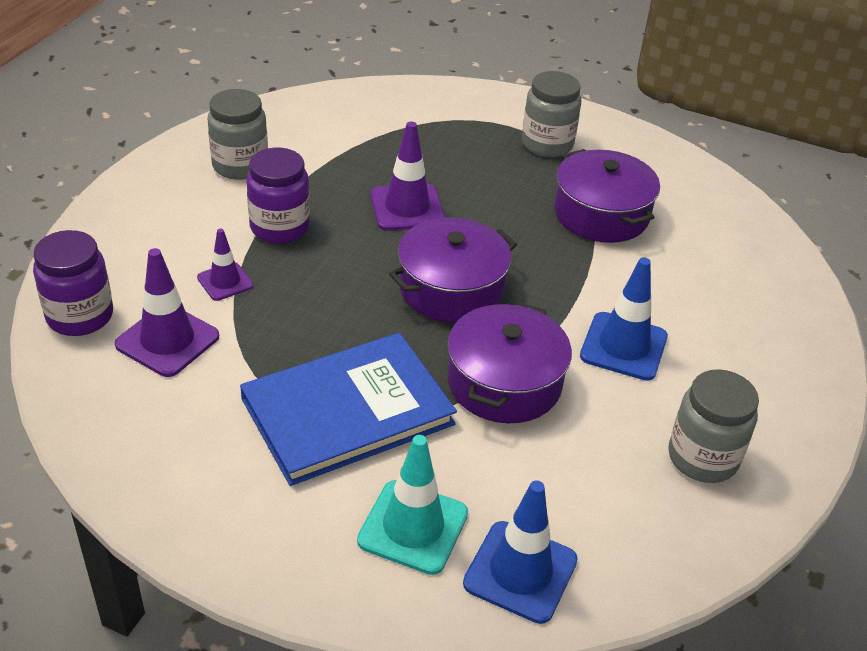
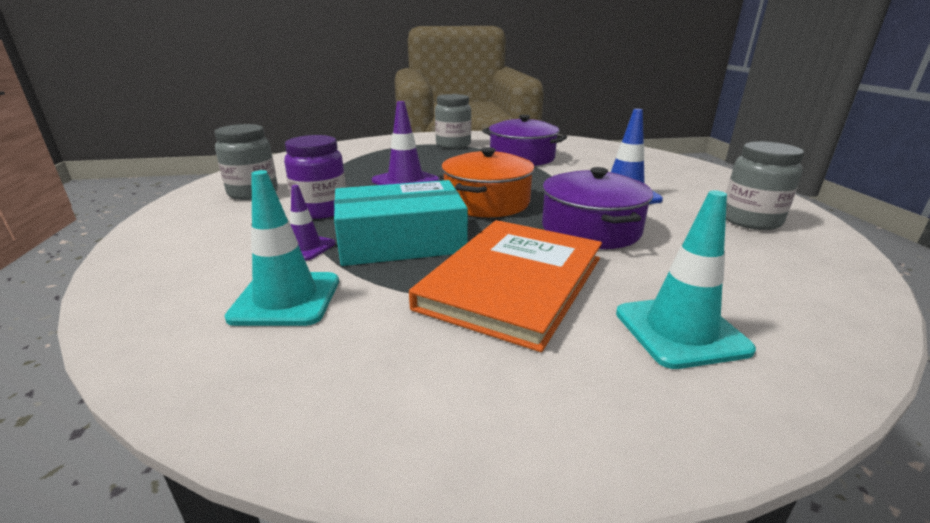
camera: 30 degrees left, 15 degrees down
purple jar [33,230,113,336] -> none
purple traffic cone [115,248,219,377] -> turquoise traffic cone [225,170,339,326]
blue book [240,333,457,486] -> orange book [409,220,602,352]
purple pot [389,217,517,323] -> orange pot [441,147,535,217]
blue traffic cone [463,480,578,624] -> none
none -> turquoise box [334,180,468,266]

